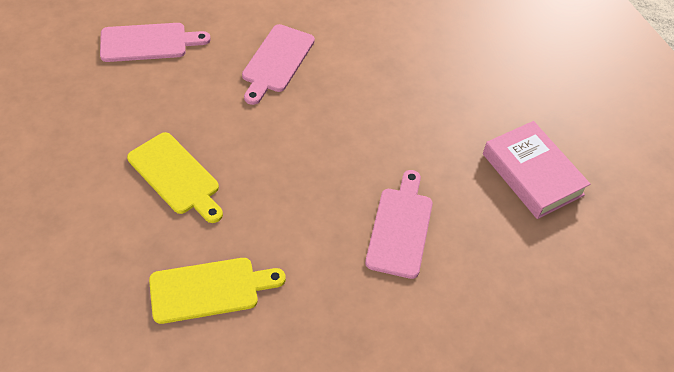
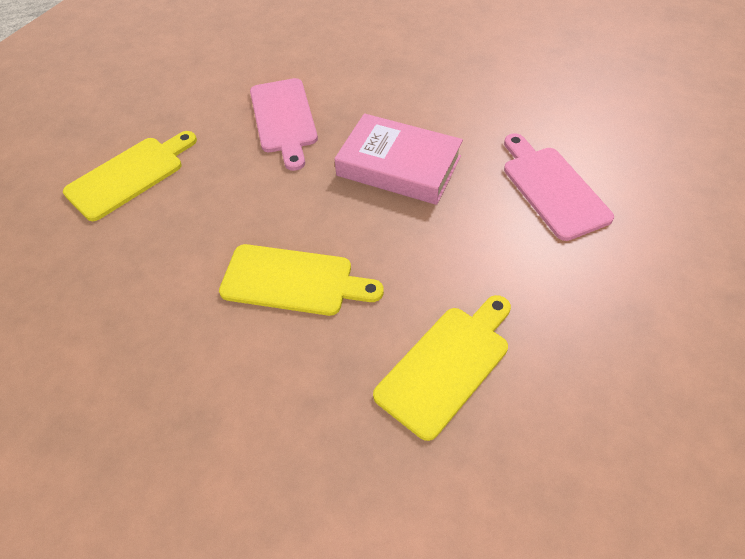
camera: 30 degrees left, 0 degrees up
pink cutting board [100,23,211,62] -> yellow cutting board [63,131,197,221]
pink book [483,121,591,219] -> pink book moved to [334,113,463,205]

